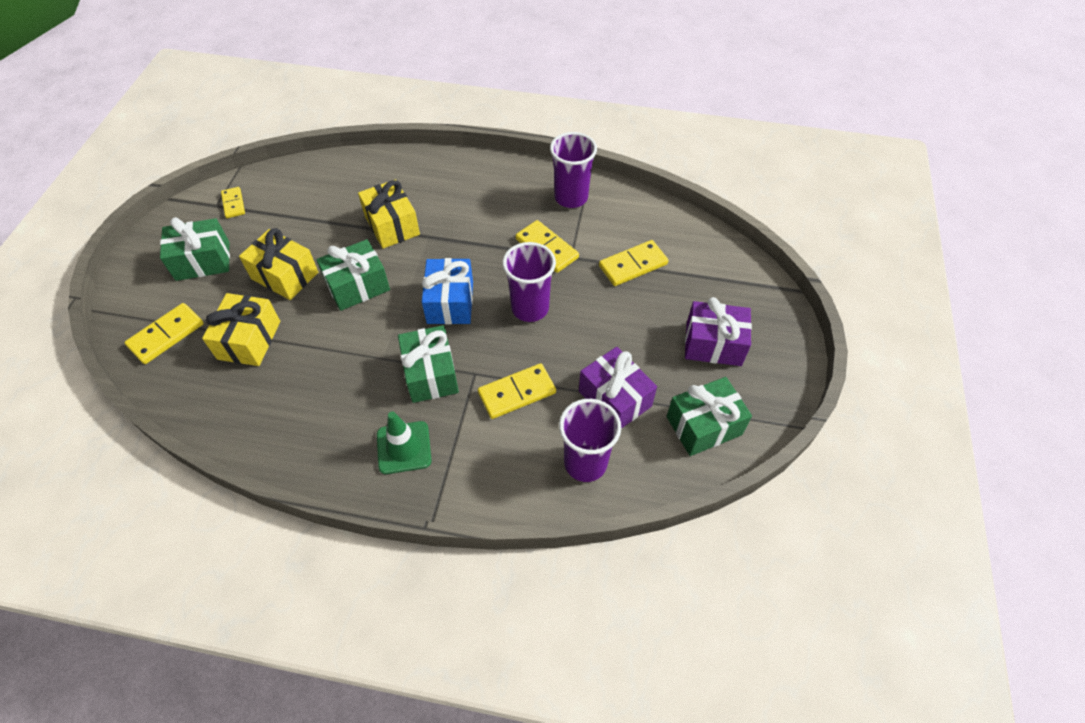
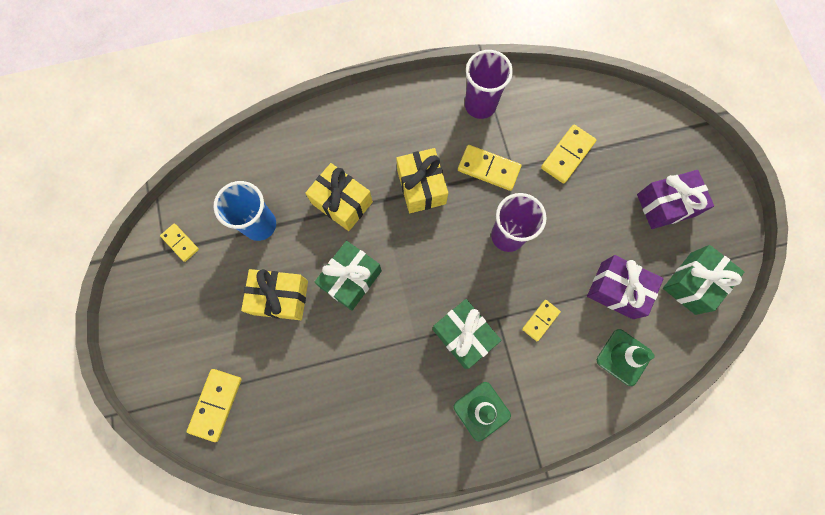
camera: 25 degrees left, 20 degrees up
green gift [160,217,230,281] -> none
yellow gift [202,293,280,366] -> yellow gift moved to [396,148,448,213]
blue gift [422,258,473,325] -> none
yellow domino [478,363,556,419] -> yellow domino [522,300,561,341], size x0.63
purple cup [559,399,621,482] -> green traffic cone [597,329,655,386]
none -> blue cup [213,181,276,241]

